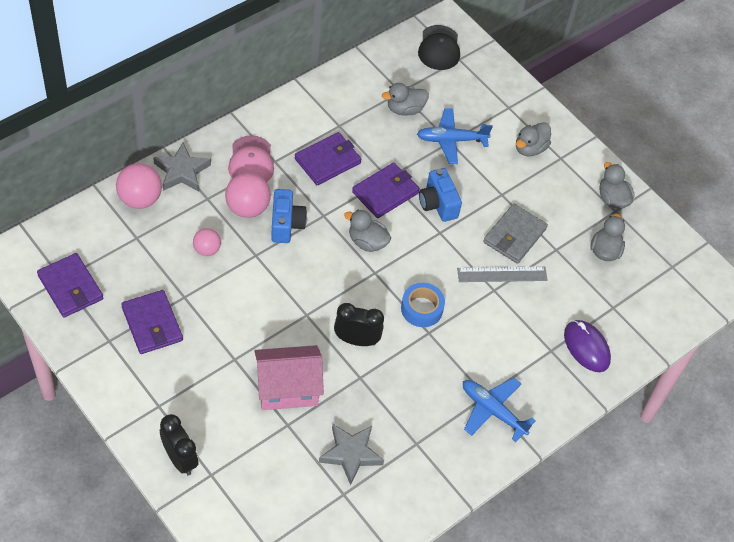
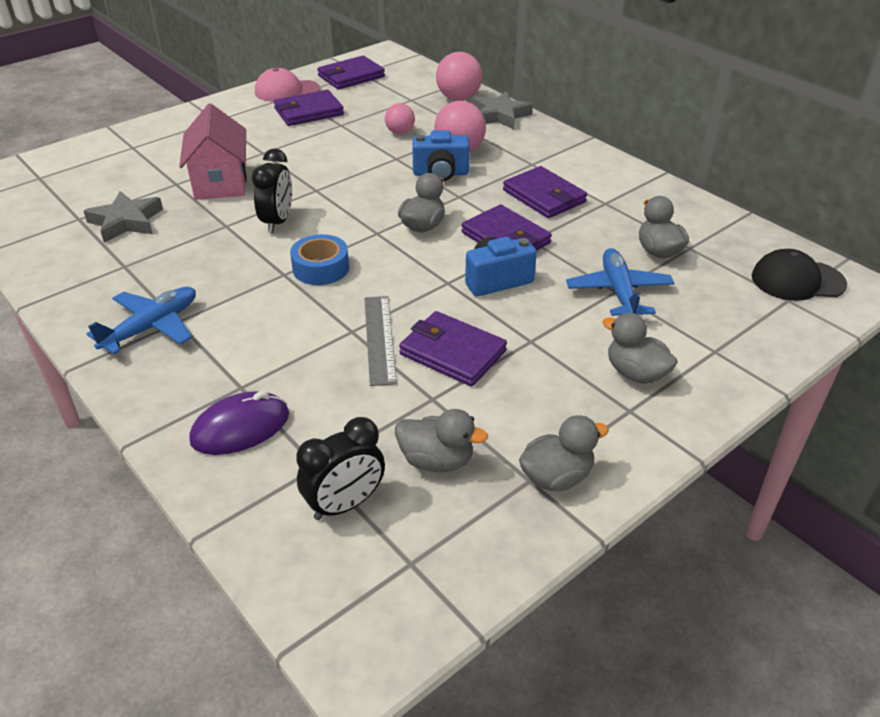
camera: 95 degrees right, 15 degrees down
black clock [160,414,199,476] -> black clock moved to [297,417,385,520]
pink cap [228,135,274,182] -> pink cap moved to [255,68,320,102]
grey wallet [483,204,548,264] -> purple wallet [399,311,507,387]

